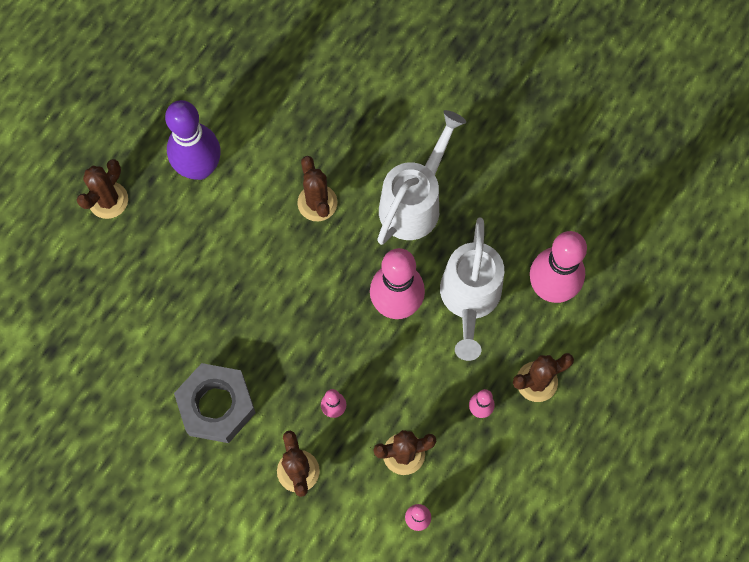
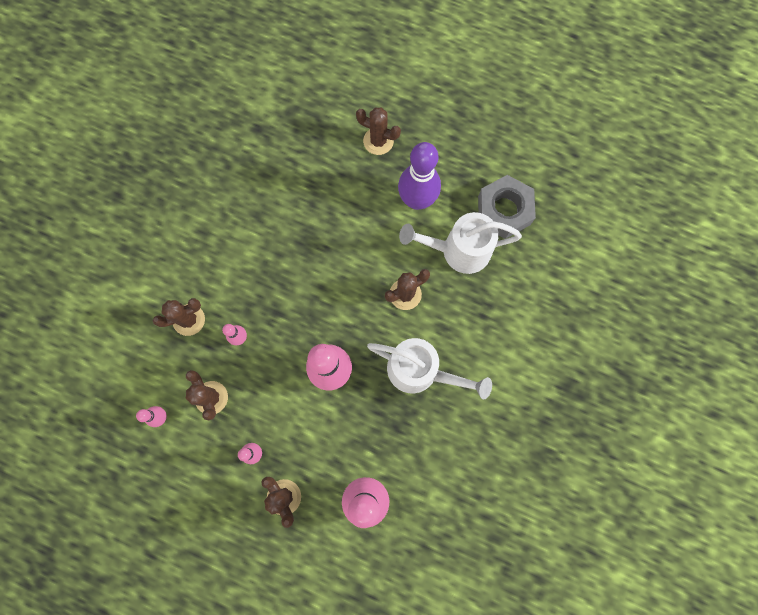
camera: 80 degrees right, 5 degrees up
grey nut [174,363,256,443] -> grey nut moved to [478,175,536,239]
white watering can [440,217,504,361] -> white watering can moved to [399,212,522,274]

